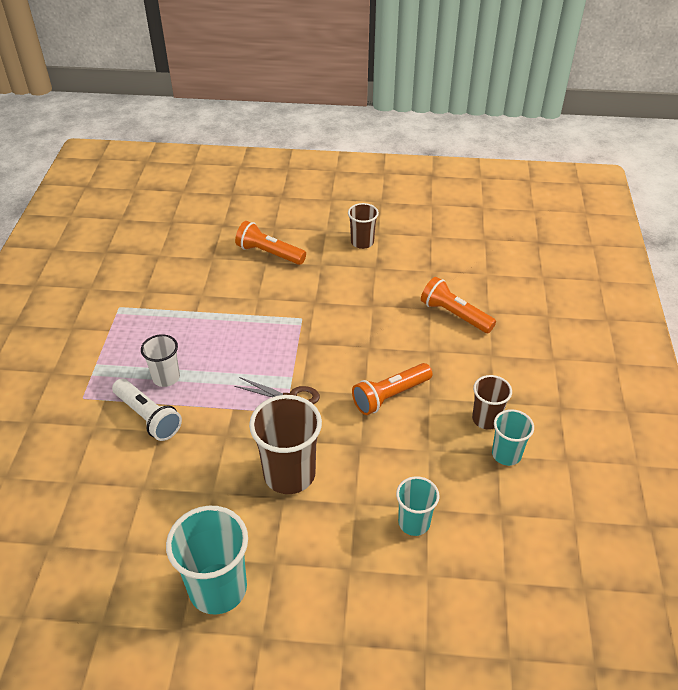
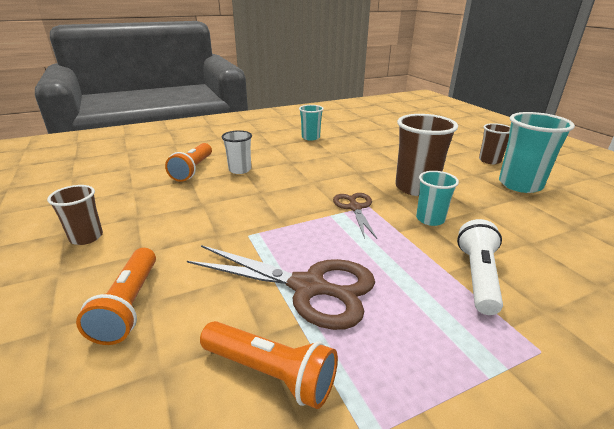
camera: 120 degrees left, 15 degrees down
white cup [141,334,180,387] -> white cup moved to [222,130,252,174]
orange flashlight [352,363,432,415] -> orange flashlight moved to [200,321,338,409]
turquoise cup [396,476,440,536] -> turquoise cup moved to [416,171,459,226]
brown cup [472,375,512,430] -> brown cup moved to [479,123,510,164]
none -> brown scissors [187,245,375,330]

